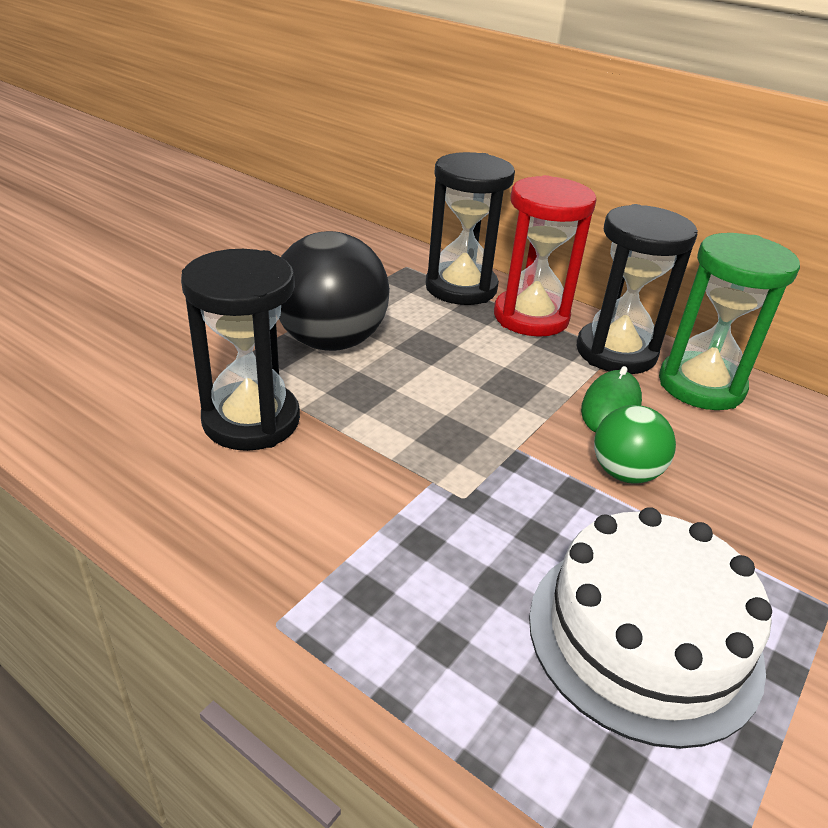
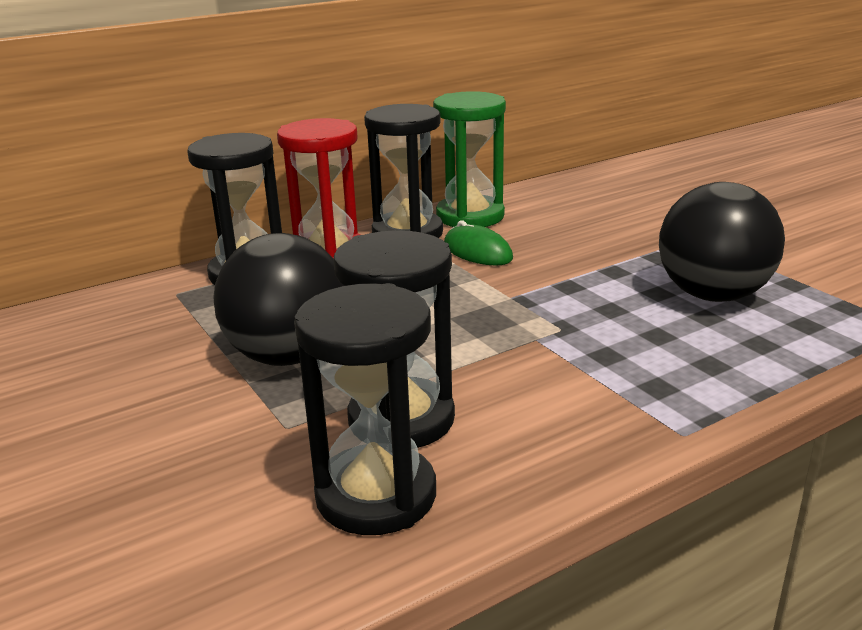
camera: 65 degrees left, 10 degrees down
white cake [529,507,772,749] -> black ball [659,182,785,302]
green ball [594,405,676,484] -> none
none -> black hourglass [294,283,436,535]

